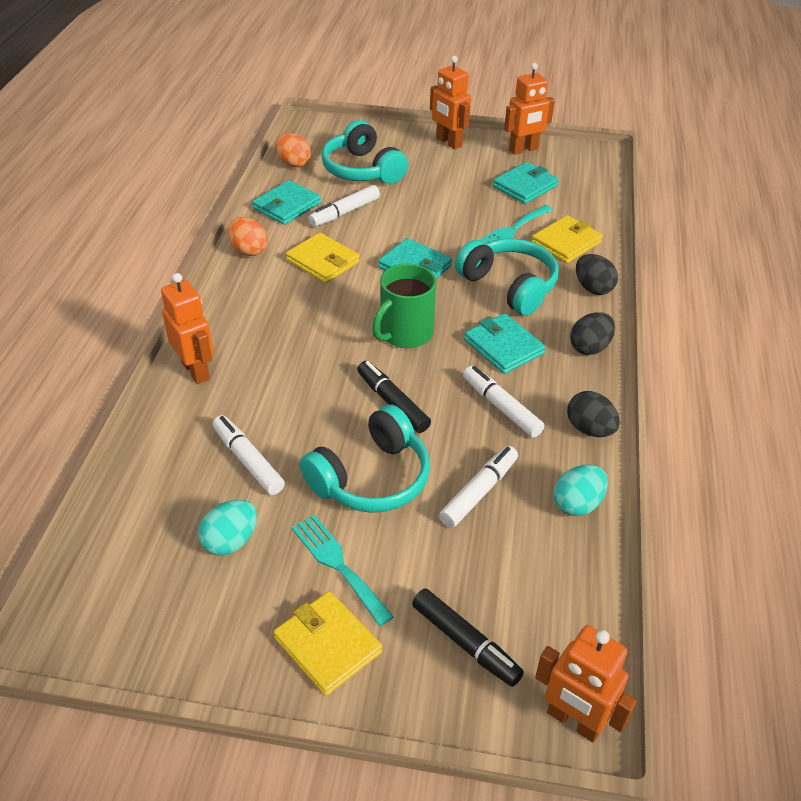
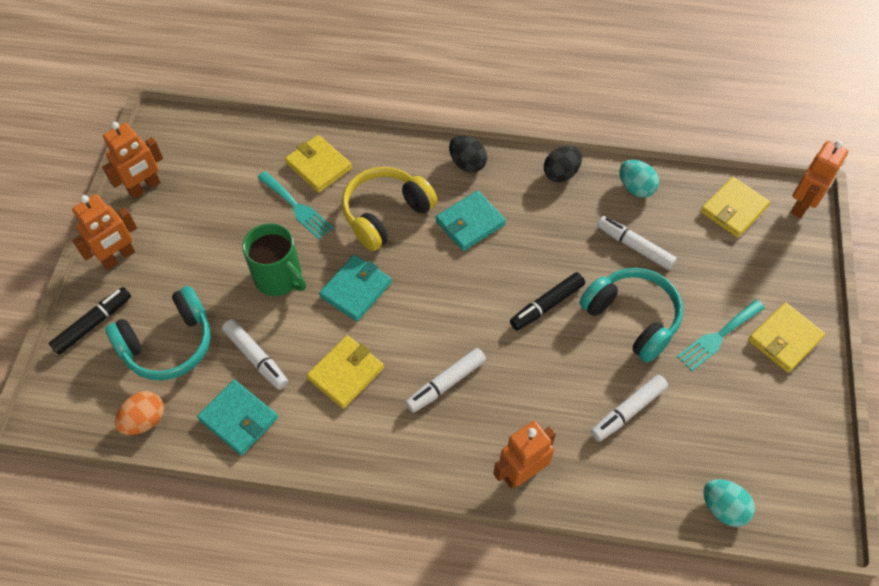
camera: 90 degrees left, 15 degrees up
turquoise egg [198,500,257,556] -> turquoise egg moved to [703,479,755,527]
orange egg [228,217,267,256] -> none
green mug [372,264,436,348] -> green mug moved to [242,223,306,296]
black marker [412,589,524,687] -> black marker moved to [49,287,131,355]
turquoise headphones [455,238,559,316] -> yellow headphones [342,167,437,251]
white marker [463,366,544,438] -> white marker moved to [405,348,486,413]
turquoise wallet [493,162,559,204] -> none
orange robot [504,63,555,155] -> orange robot turned 75 degrees clockwise [102,122,163,199]
black egg [576,254,618,295] -> none
none -> yellow wallet [700,177,770,238]

